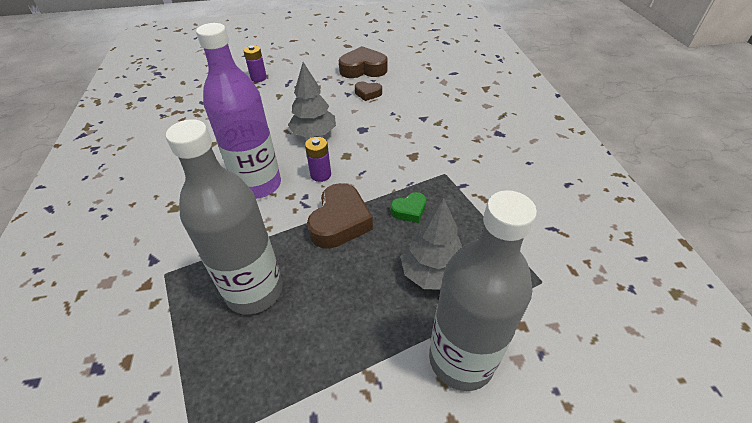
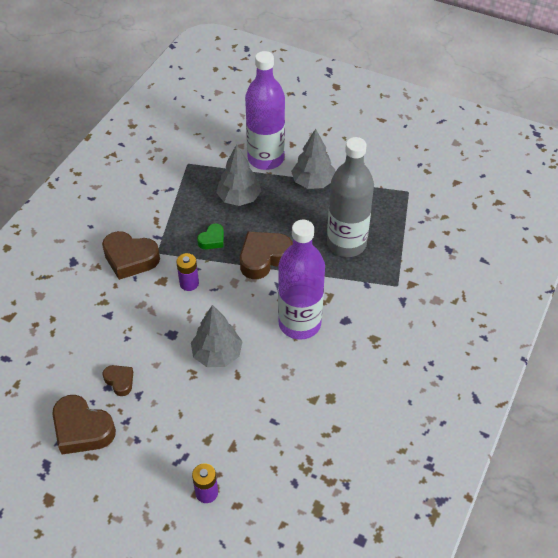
camera: 145 degrees left, 5 degrees up
purple battery [305,137,331,182] -> purple battery moved to [176,253,199,291]
green heart [391,192,427,223] -> green heart turned 120 degrees clockwise [197,223,224,249]
grey bottle [429,190,537,391] -> purple bottle [245,51,285,170]
none -> brown heart [102,231,160,280]
none -> grey tree [291,128,335,189]

